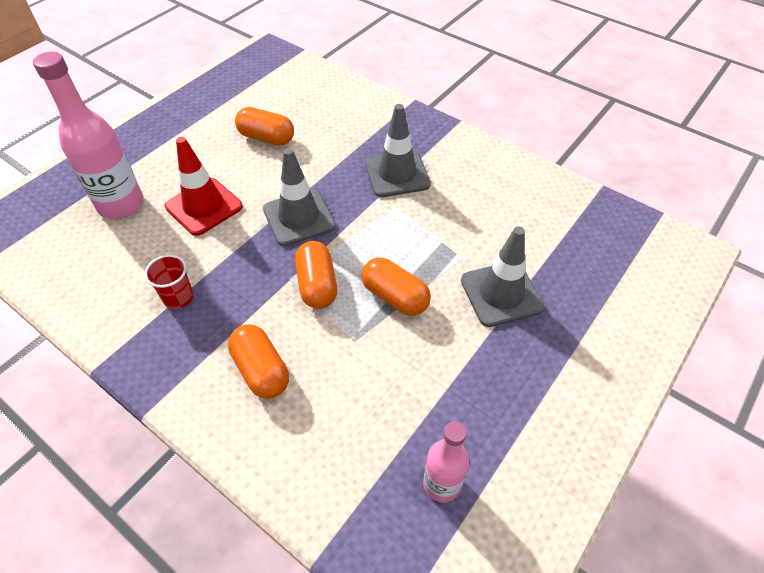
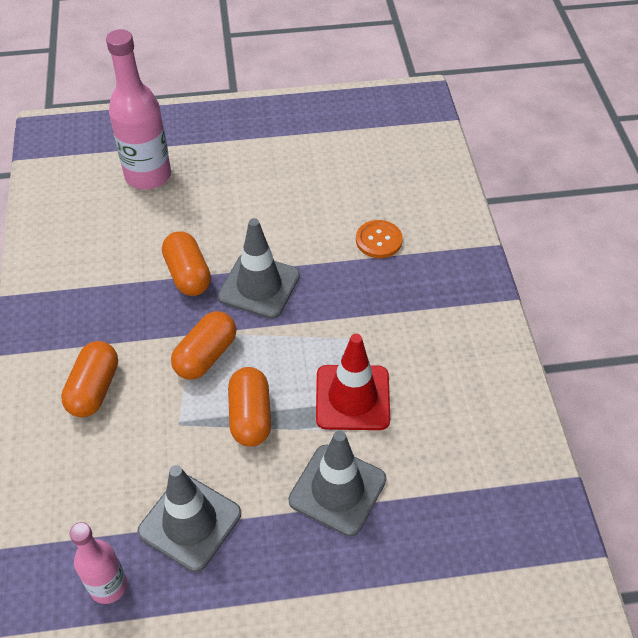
camera: 45 degrees right, 0 degrees up
red cup [144,255,194,309] -> none
red traffic cone [165,137,243,236] -> red traffic cone moved to [316,334,390,430]
orange capsule [235,107,294,146] -> orange capsule moved to [162,231,211,296]
grey traffic cone [365,104,431,197] -> grey traffic cone moved to [138,465,241,572]
none -> orange button [356,220,403,258]

